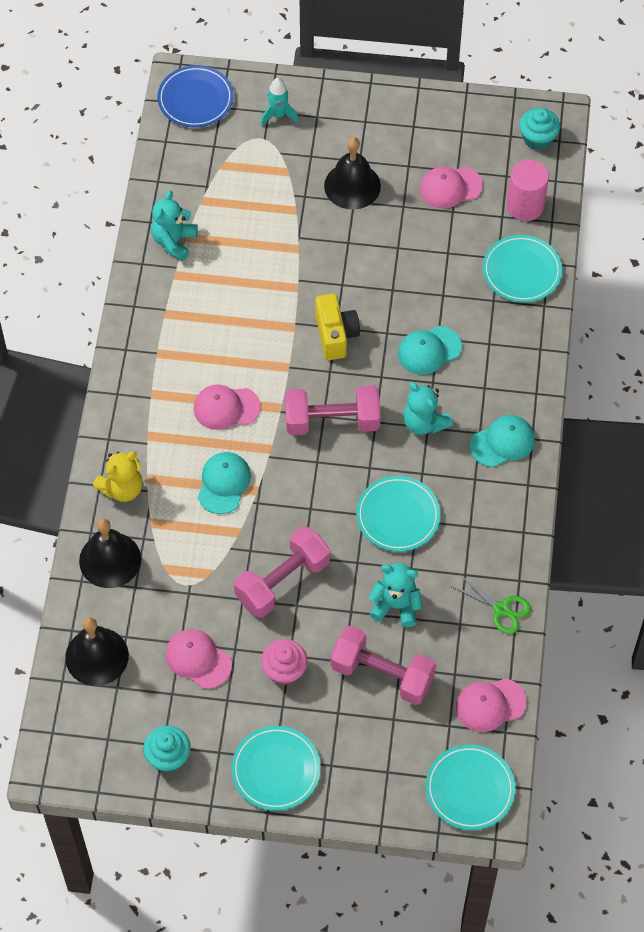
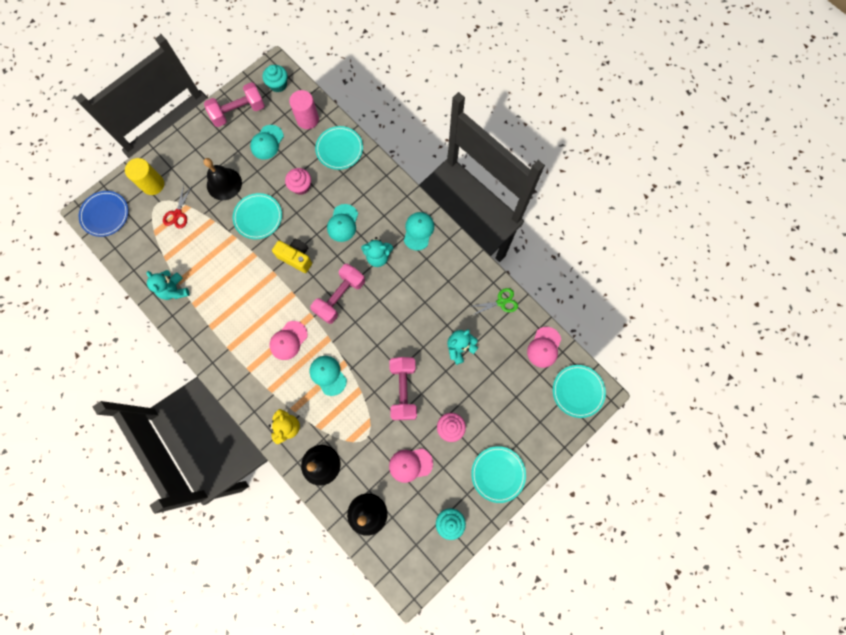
camera: 50 degrees left, 15 degrees up
turquoise rocket [261,78,299,127] -> yellow cylinder [125,158,164,195]
pink dumbbell [331,625,436,705] -> pink dumbbell moved to [204,82,265,127]
turquoise plate [356,476,441,552] -> turquoise plate moved to [233,193,282,239]
pink cap [420,167,483,209] -> turquoise cap [250,125,284,160]
none -> red scissors [163,184,192,229]
none -> pink cupcake [285,168,311,195]

